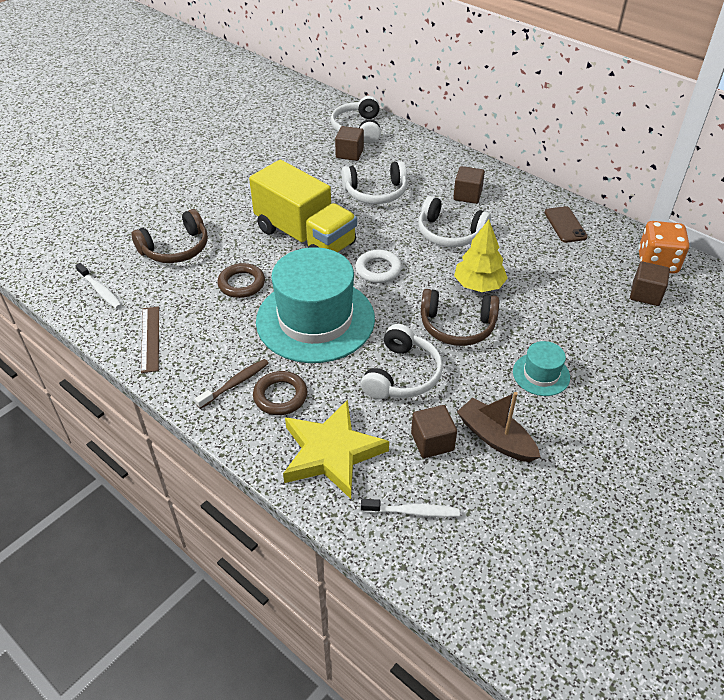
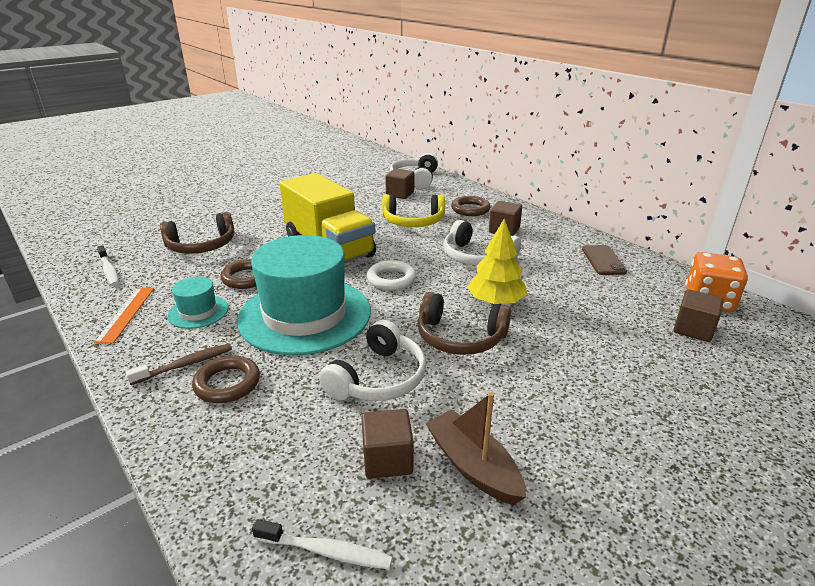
camera: 10 degrees right, 15 degrees down
brown ruler [141,306,159,373] -> orange ruler [94,288,154,344]
yellow star [283,400,389,499] -> none
white headphones [341,161,407,204] -> yellow headphones [382,194,445,227]
turquoise hat [513,341,570,396] -> turquoise hat moved to [167,277,229,329]
none -> brown ring [451,196,491,216]

